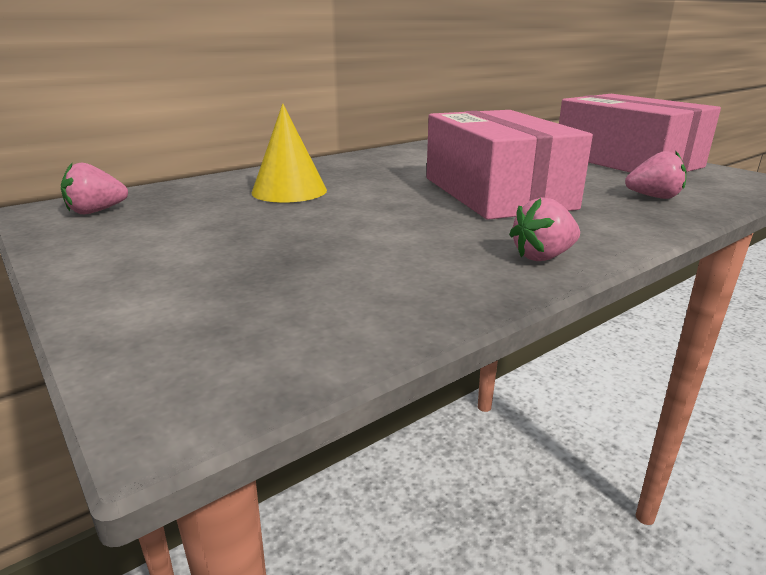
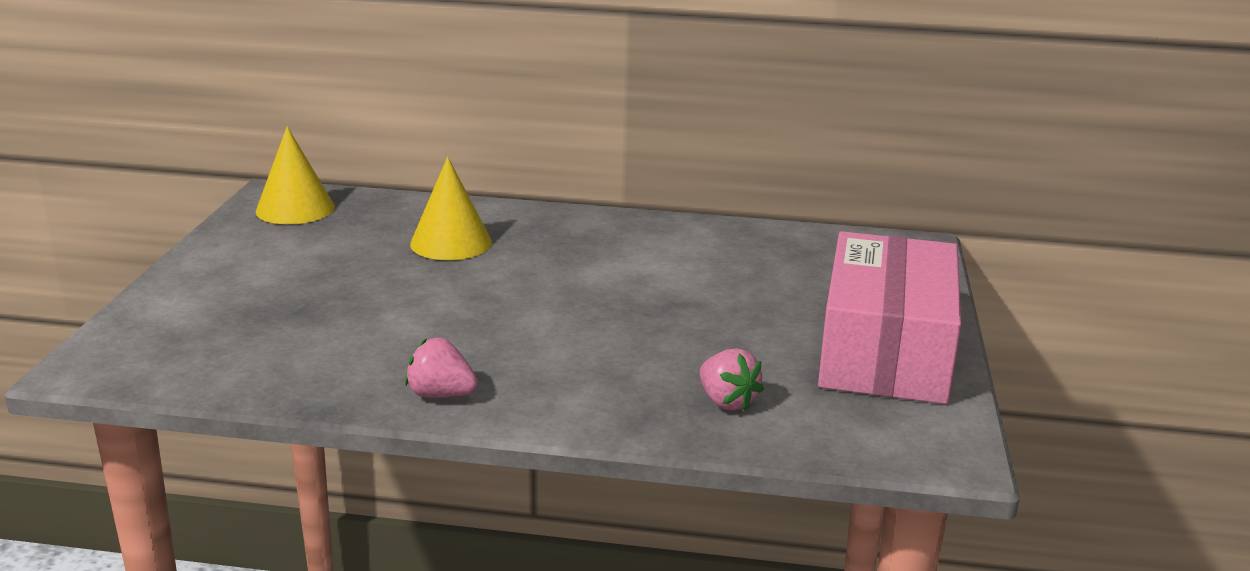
camera: 45 degrees right, 0 degrees up
pink strawberry [61,162,128,214] -> yellow cone [256,126,335,224]
pink box [426,110,593,220] -> none

